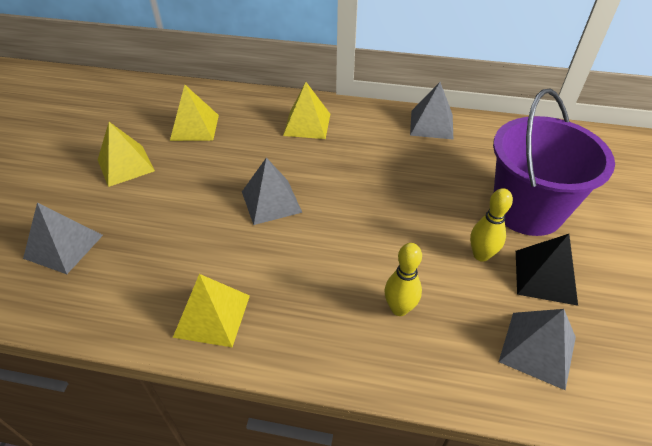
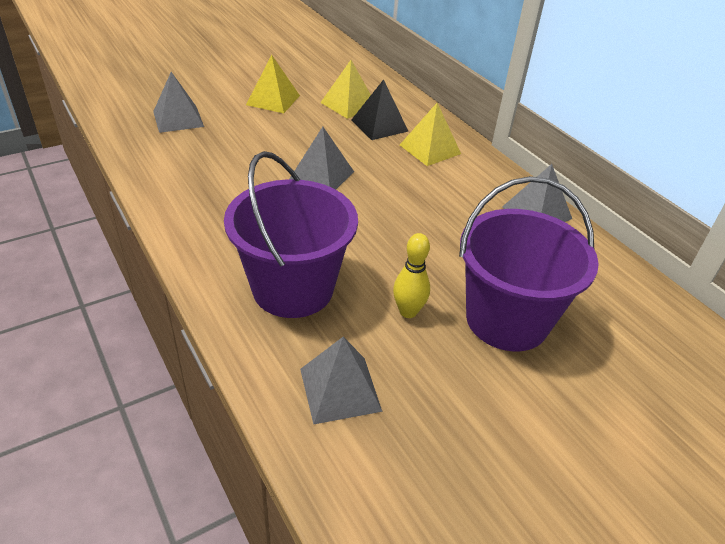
camera: 45 degrees right, 5 degrees down
yellow pyramid [173,274,250,347] -> none
yellow bowling pin [384,243,422,316] -> purple bucket [224,151,358,318]
black pyramid [516,234,578,306] -> black pyramid moved to [351,79,409,140]

